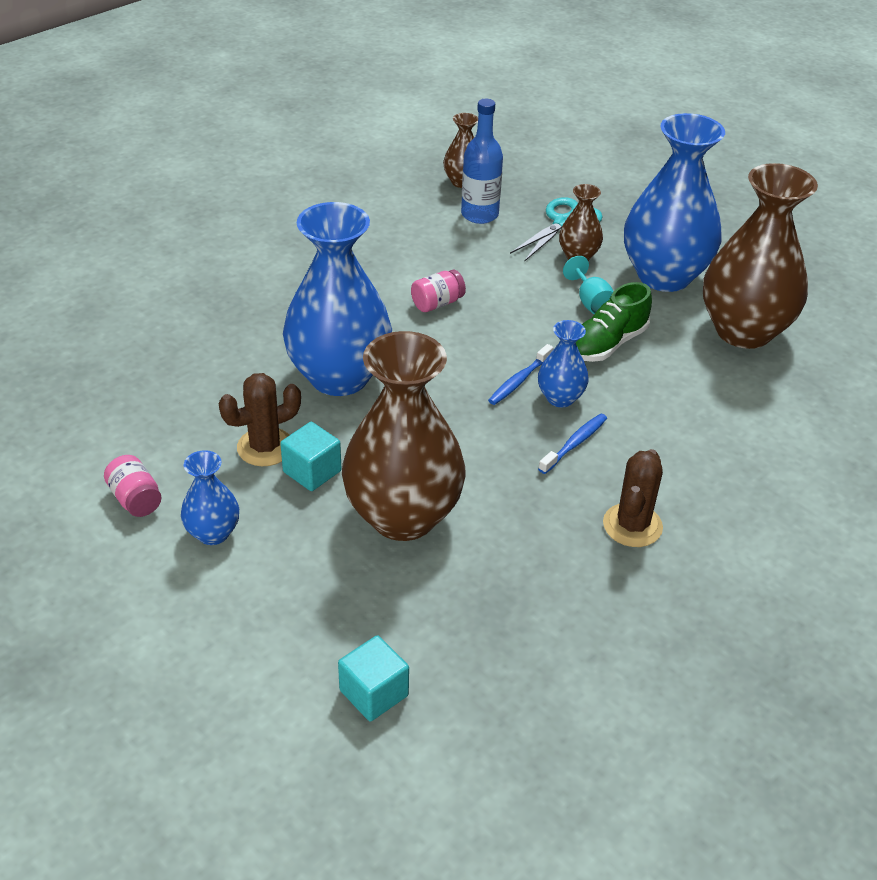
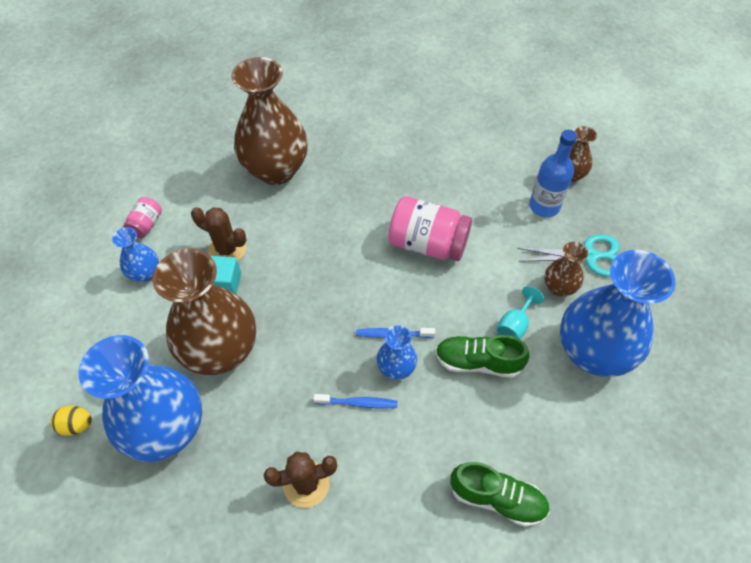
camera: 55 degrees right, 15 degrees up
blue vase [283,202,392,396] -> blue vase moved to [78,335,202,462]
turquoise cube [338,635,409,721] -> yellow egg [51,406,92,436]
pink jar [411,270,466,312] -> pink jar [388,196,472,261], size x1.97
brown vase [703,163,818,349] -> brown vase moved to [231,57,308,185]
none -> green shoe [450,462,550,527]

